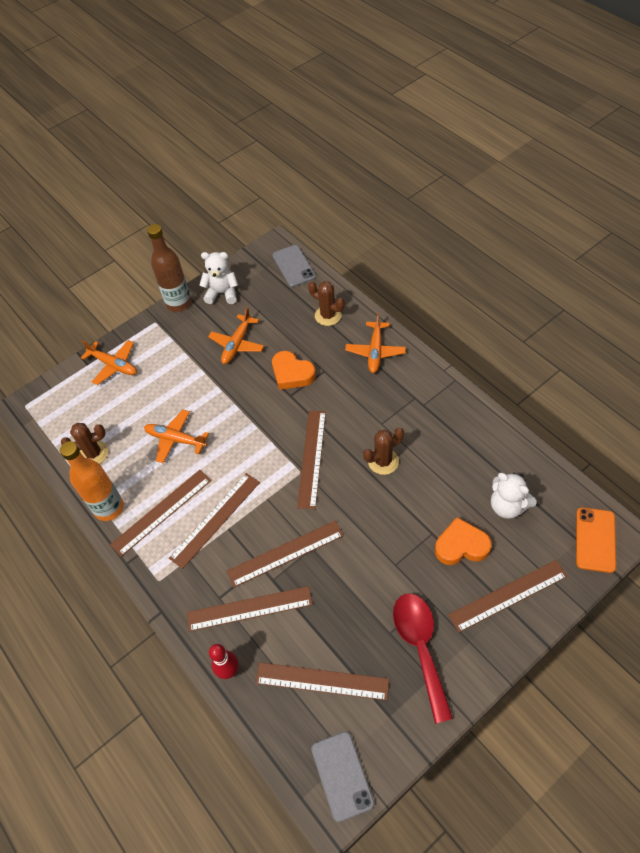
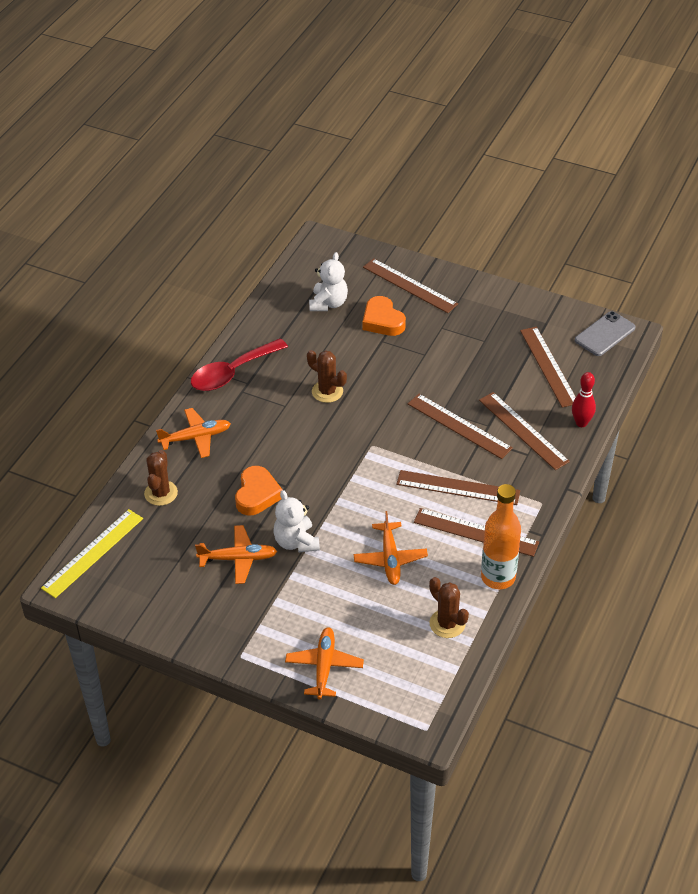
camera: 120 degrees left, 10 degrees down
brown bottle [147,224,191,312] -> none
white teddy bear [199,252,238,304] -> white teddy bear moved to [273,490,320,552]
grey phone [272,245,316,287] -> yellow ruler [41,509,143,598]
brown ruler [297,411,326,509] -> none
red spoon [393,594,453,724] -> red spoon moved to [191,339,288,391]
orange phone [576,507,616,573] -> none

